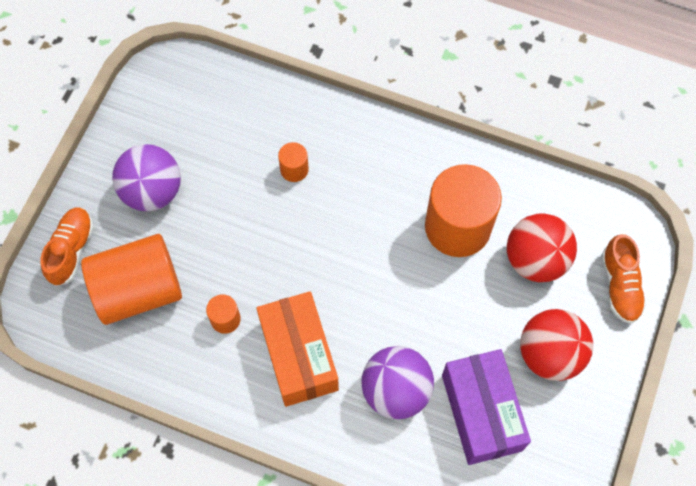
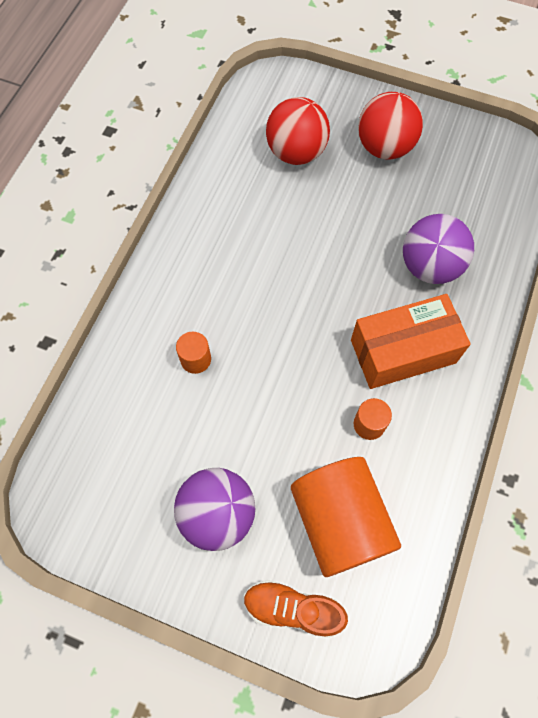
camera: 90 degrees left, 0 degrees up
orange cylinder [425,164,502,257] -> none
purple box [442,349,531,465] -> none
orange shoe [601,234,646,324] -> none

